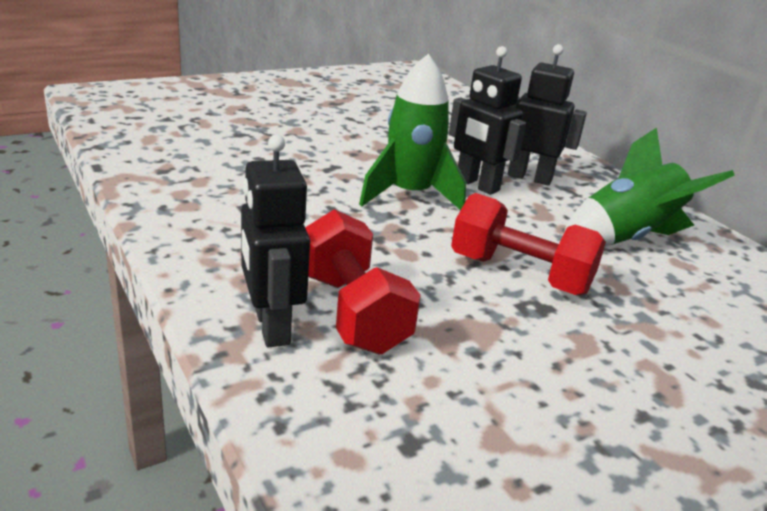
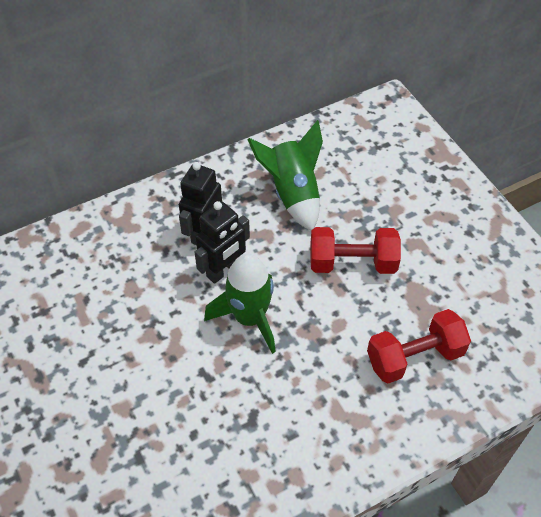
camera: 85 degrees left, 25 degrees up
black robot [241,134,310,347] -> none
red dumbbell [451,193,606,296] -> red dumbbell turned 60 degrees clockwise [310,227,401,274]

